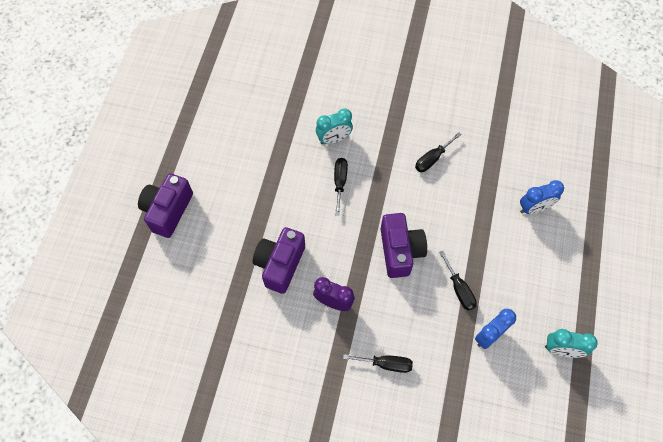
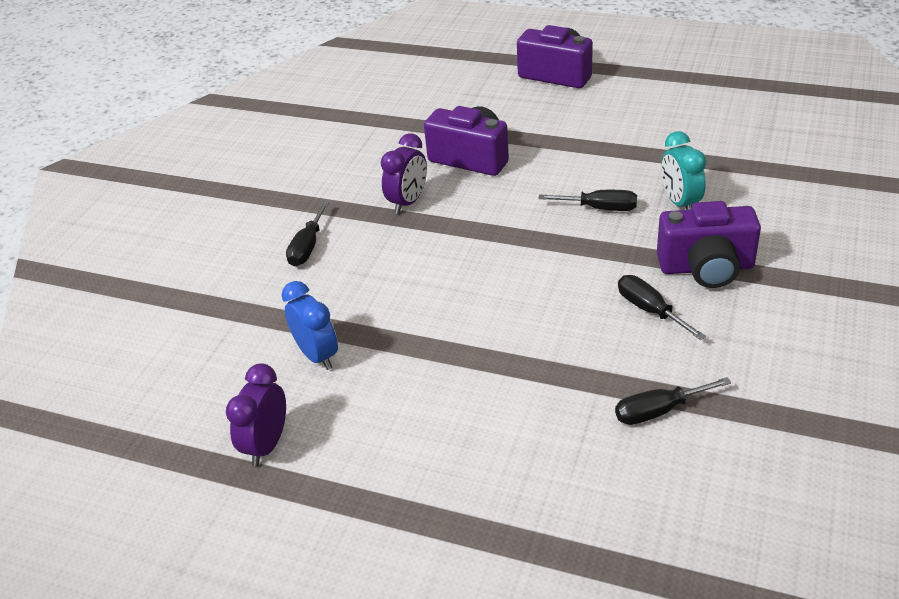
camera: 100 degrees right, 25 degrees down
purple camera [381,213,427,278] -> purple camera moved to [657,201,761,288]
black screwdriver [439,251,477,311] -> black screwdriver moved to [615,377,731,425]
blue clock [520,180,564,214] -> none
turquoise clock [545,329,598,358] -> purple clock [226,363,286,466]

